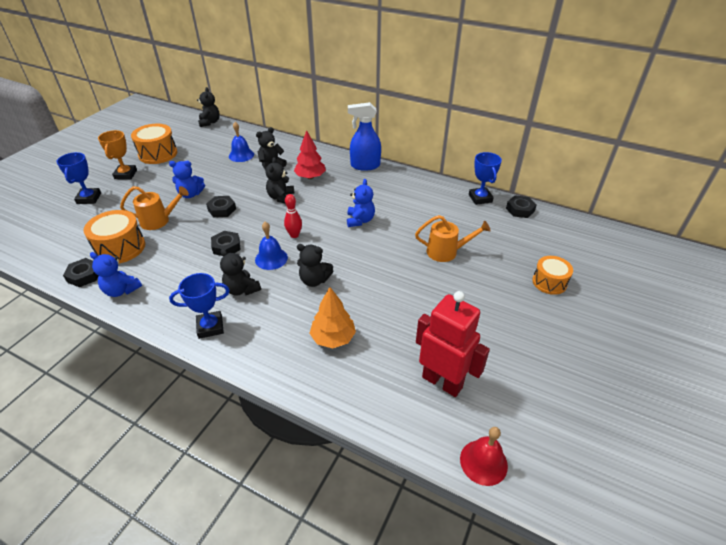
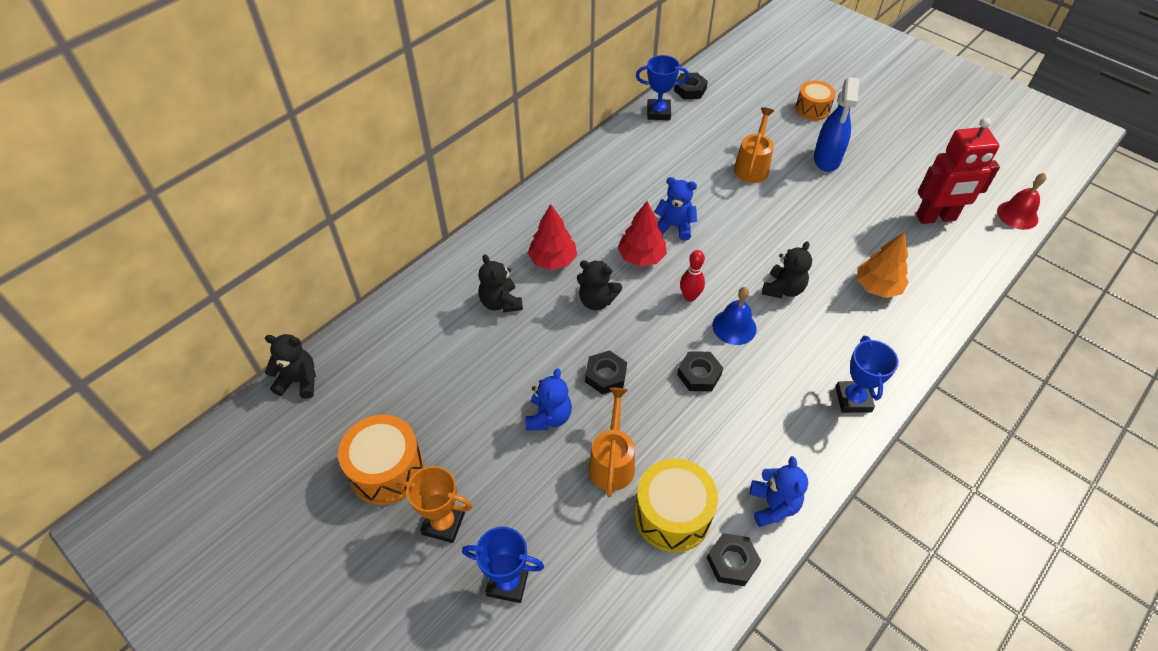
camera: 75 degrees left, 10 degrees up
orange drum [84,210,145,263] -> yellow drum [635,458,718,552]
blue teddy bear [90,252,142,297] -> blue teddy bear turned 45 degrees counterclockwise [750,456,808,527]
black teddy bear [220,249,261,296] -> none
blue bell [229,122,254,162] -> none
blue spray bottle [348,102,381,171] -> blue spray bottle moved to [814,77,859,172]
red robot [416,291,490,397] -> red robot turned 150 degrees counterclockwise [916,118,1000,224]
none -> red tree [618,201,667,267]

